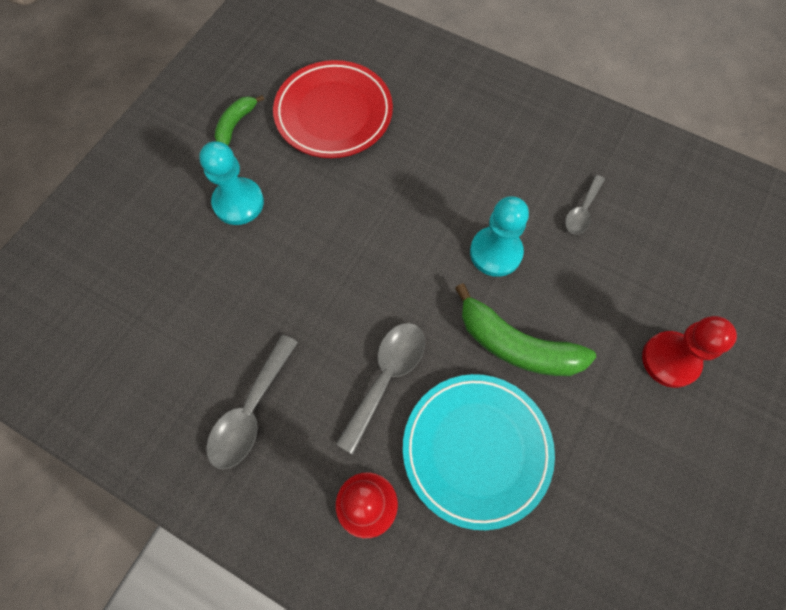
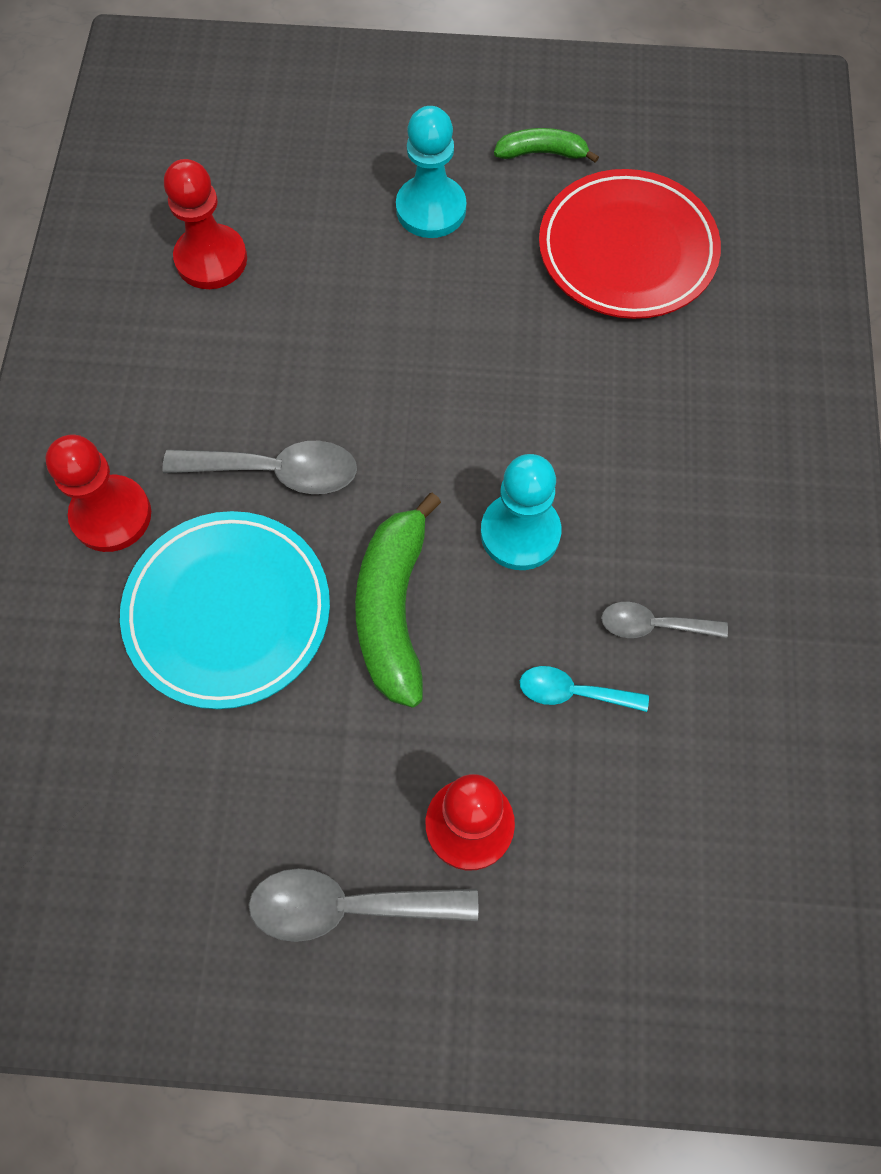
camera: 65 degrees right, 0 degrees up
grey spoon [206,335,298,469] -> grey spoon moved to [249,868,478,942]
none -> red pawn [164,159,247,289]
none -> turquoise spoon [520,666,649,712]

